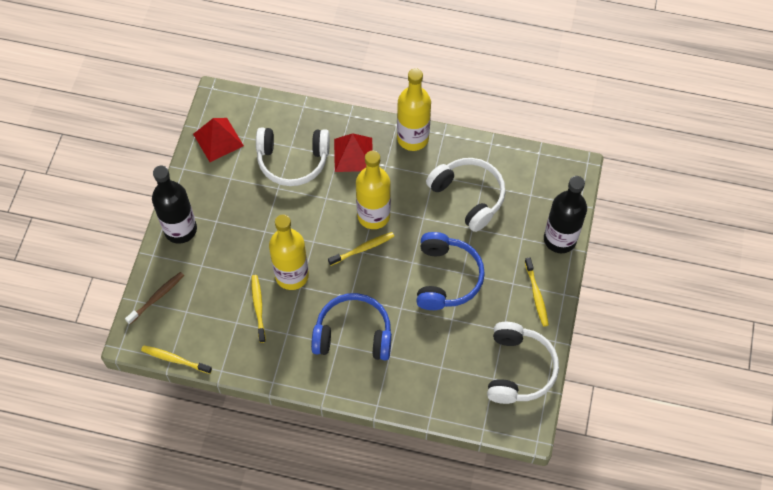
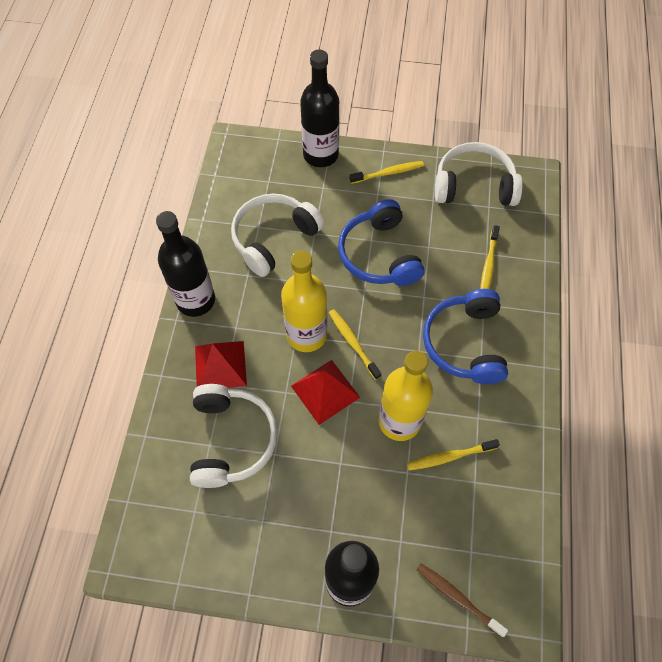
camera: 95 degrees left, 0 degrees up
yellow toothbrush [141,346,212,374] -> yellow toothbrush moved to [480,225,500,289]
red pyramid [193,118,244,162] -> red pyramid moved to [291,360,360,425]
yellow bottle [397,68,431,151] -> black bottle [156,211,215,317]
blue headphones [416,232,485,310] -> blue headphones turned 105 degrees counterclockwise [338,199,425,286]

